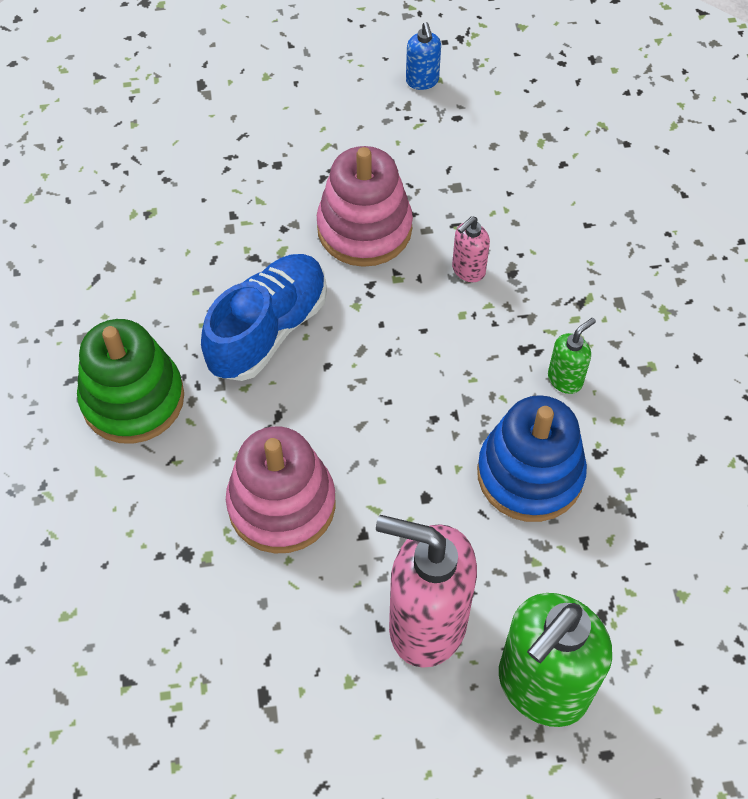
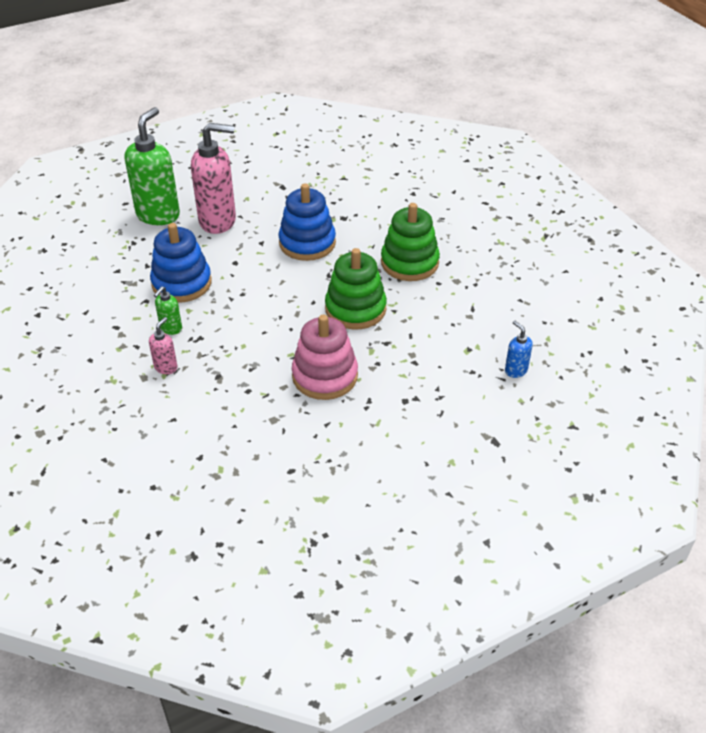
camera: 160 degrees right, 15 degrees down
blue shoe [201,254,327,381] -> green stacking toy [325,248,387,330]
pink stacking toy [226,426,336,553] -> blue stacking toy [278,183,336,261]
blue soap dispenser [406,22,441,90] -> blue soap dispenser moved to [505,321,533,378]
pink soap dispenser [452,216,490,282] -> pink soap dispenser moved to [149,317,178,374]

